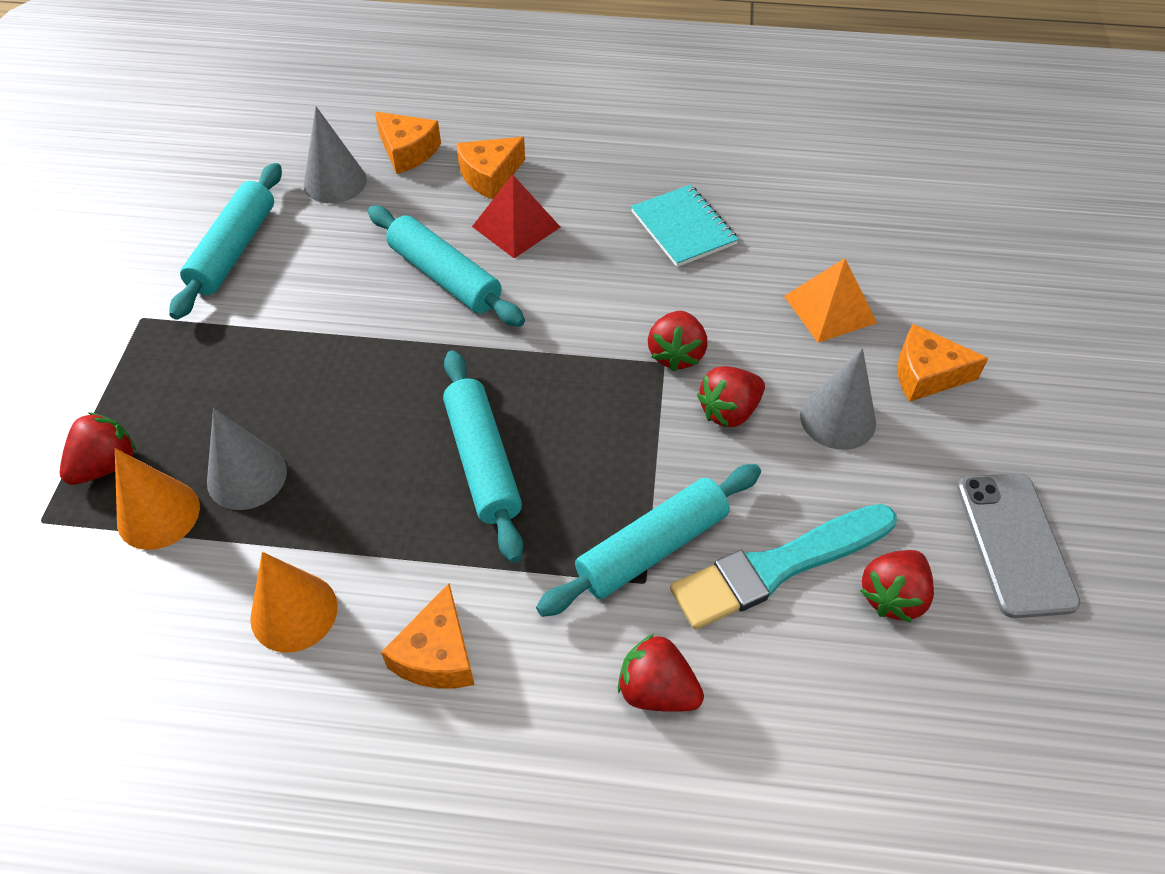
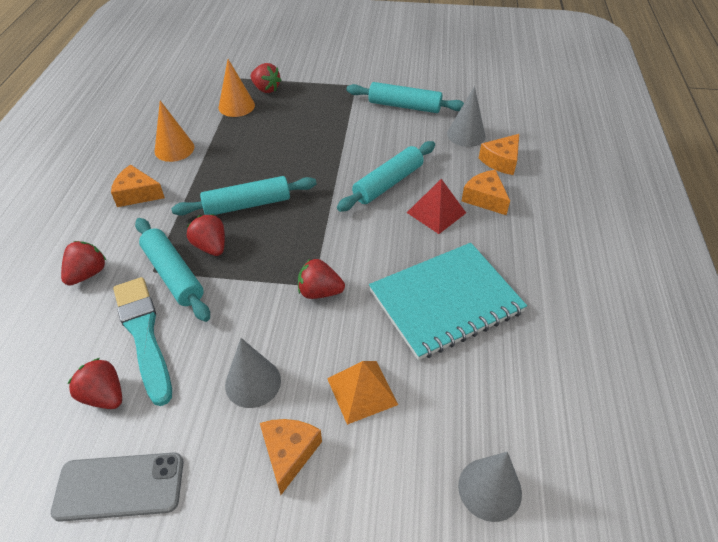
camera: 90 degrees right, 5 degrees down
grey cone [207,408,287,510] -> grey cone moved to [458,452,522,522]
turquoise notebook [631,185,738,267] -> turquoise notebook [369,243,527,360], size x1.78
red strawberry [697,366,765,428] -> red strawberry moved to [186,214,225,256]

